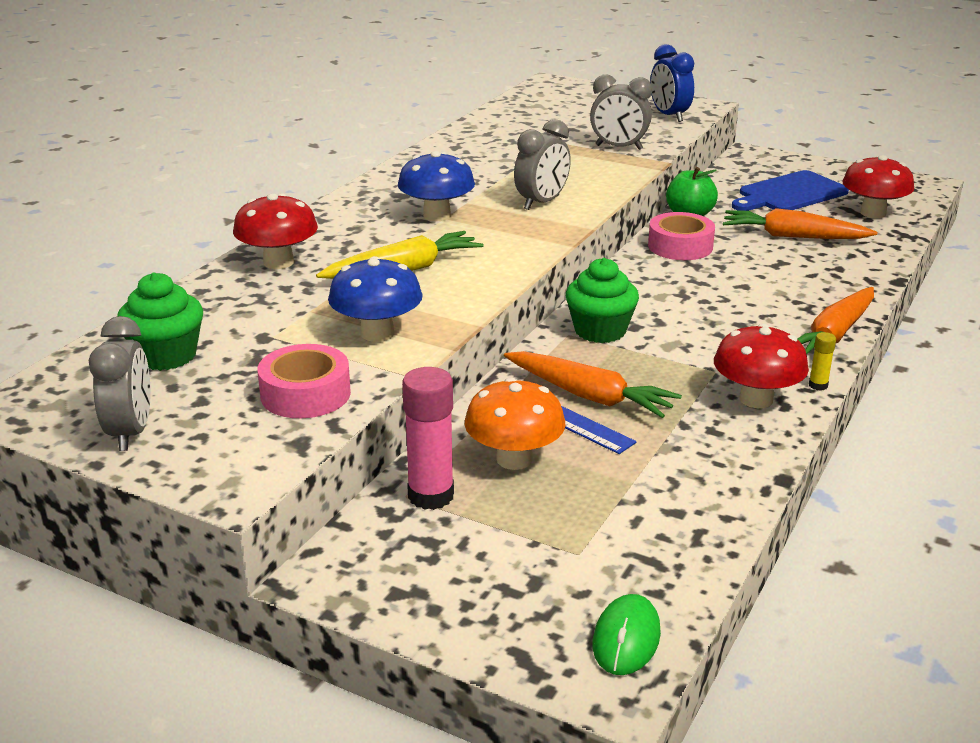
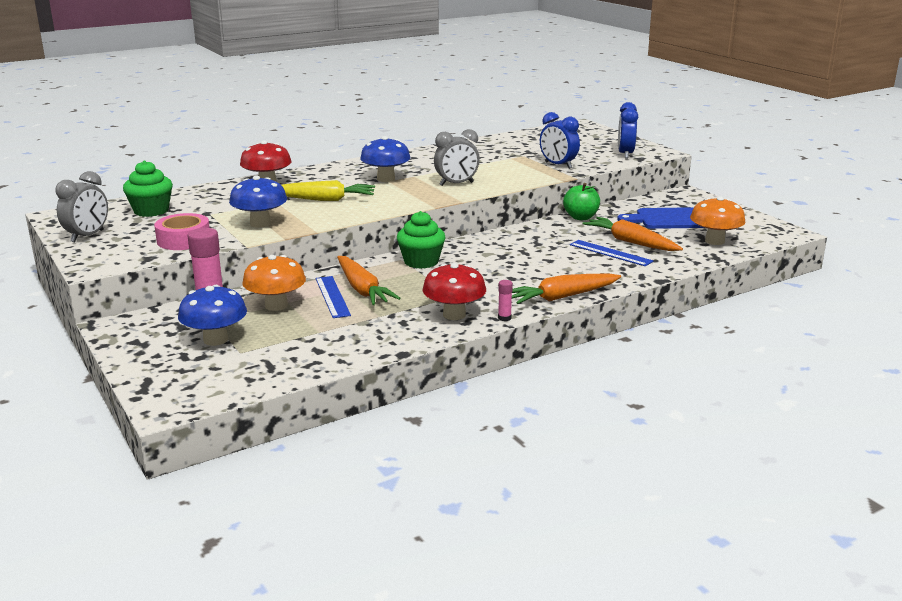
camera: 30 degrees right, 5 degrees down
grey clock [590,74,652,150] -> blue clock [540,112,580,169]
green mouse [593,594,661,675] -> none
pink tape [648,212,715,260] -> none
yellow glue stick [809,332,836,391] -> pink glue stick [498,280,513,321]
red mushroom [842,155,914,218] -> orange mushroom [690,196,746,245]
none -> blue mushroom [178,285,247,346]
none -> blue ruler [570,240,653,266]

